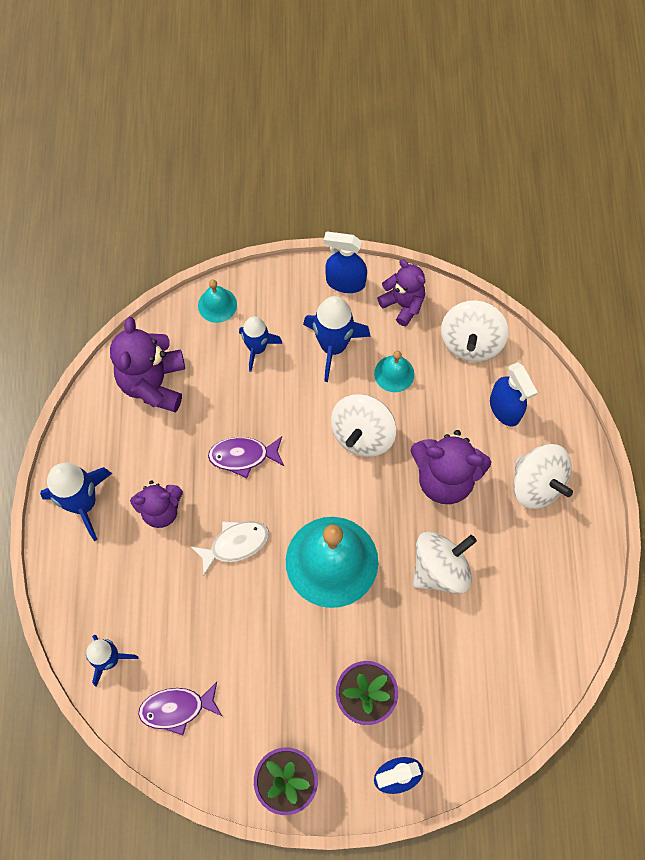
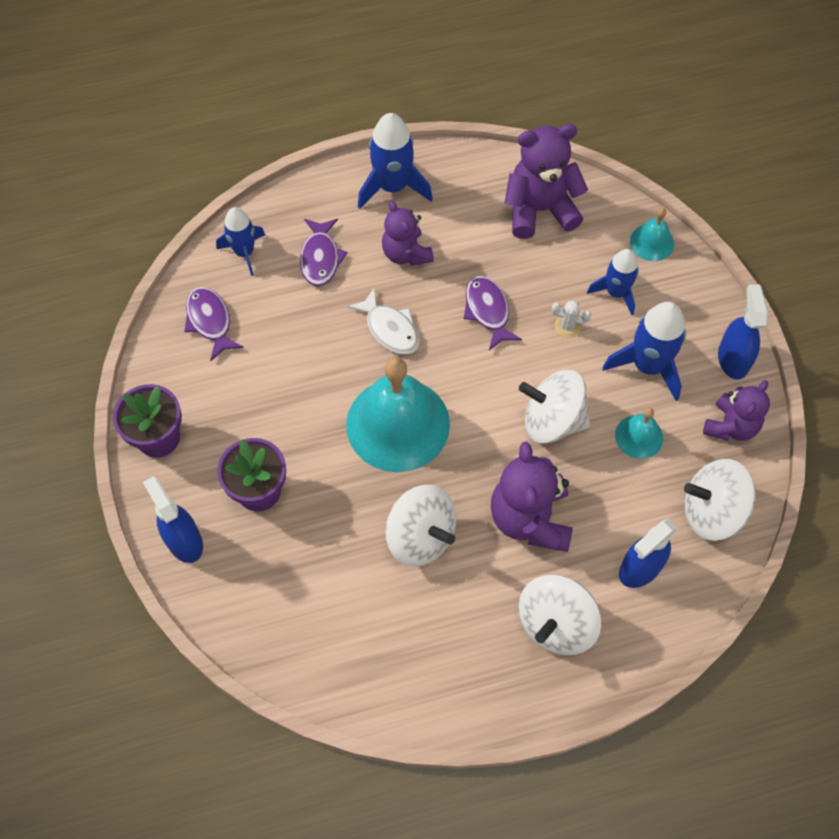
camera: 75 degrees right, 5 degrees down
none -> purple fish [300,219,348,286]
none -> white cactus [552,300,591,338]

